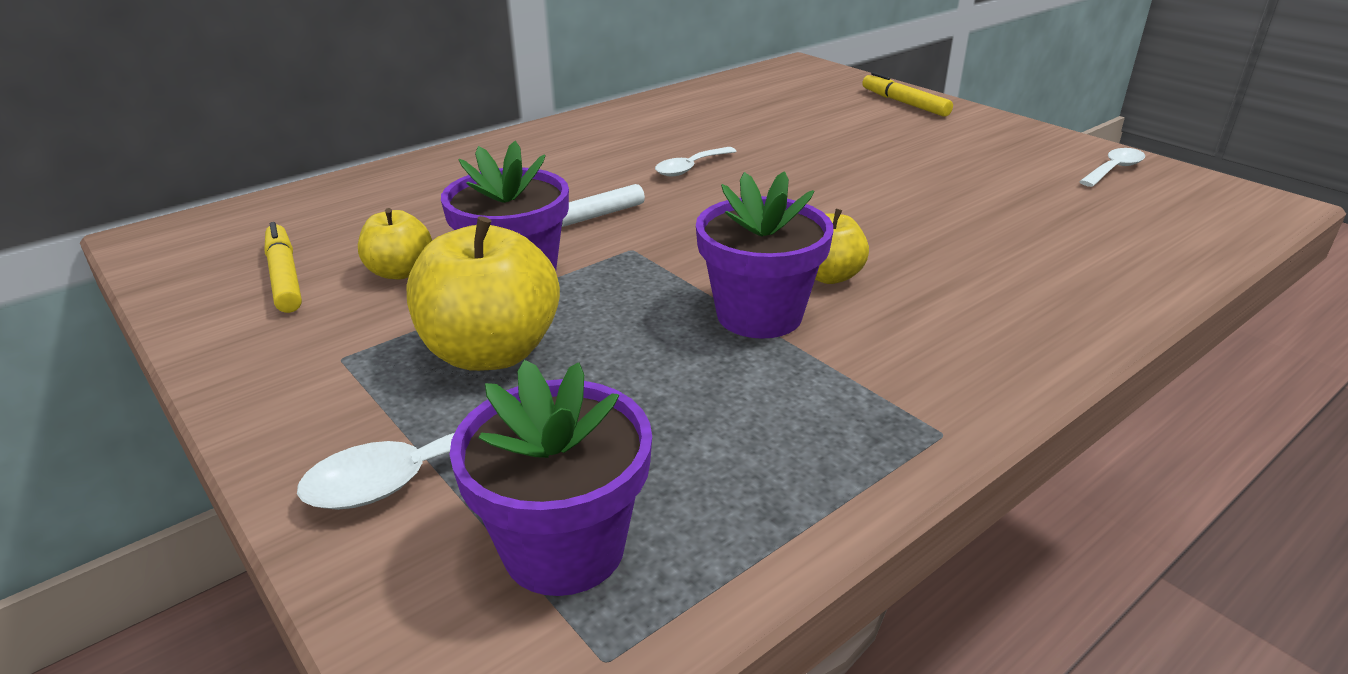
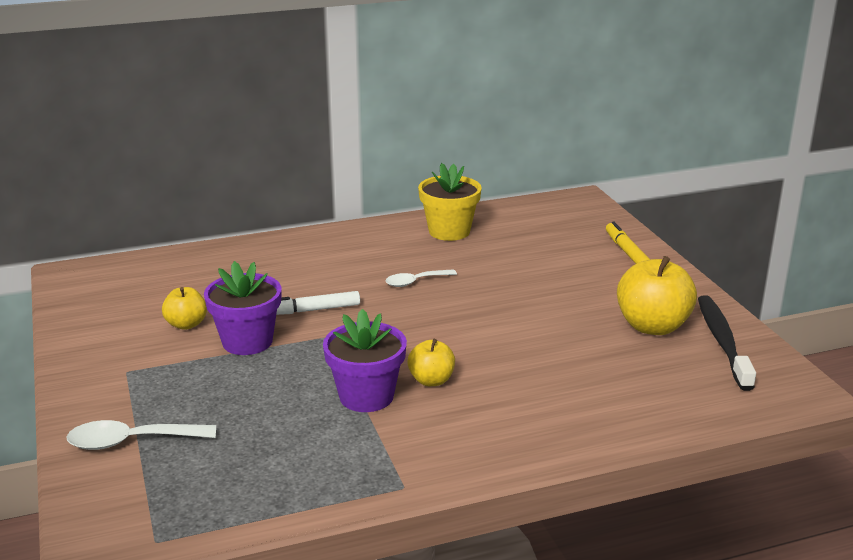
camera: 20 degrees right, 5 degrees down
yellow marker [265,222,302,313] -> none
yellow apple [406,216,560,371] -> yellow apple moved to [617,256,697,335]
purple flower pot [450,360,652,596] -> none
white spoon [1079,148,1145,187] -> black toothbrush [698,295,756,391]
none -> yellow flower pot [418,163,482,241]

